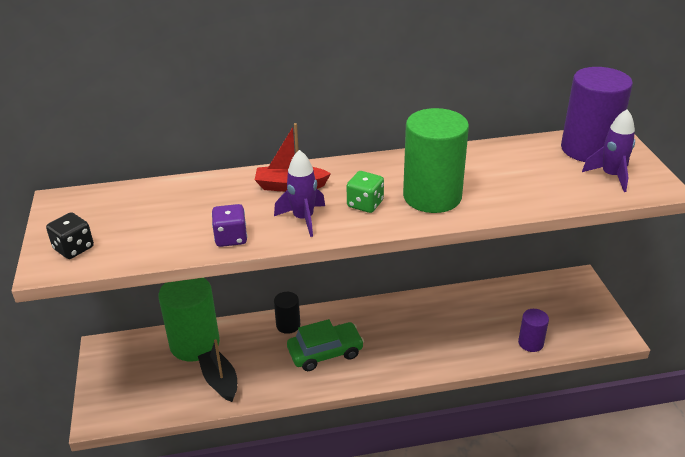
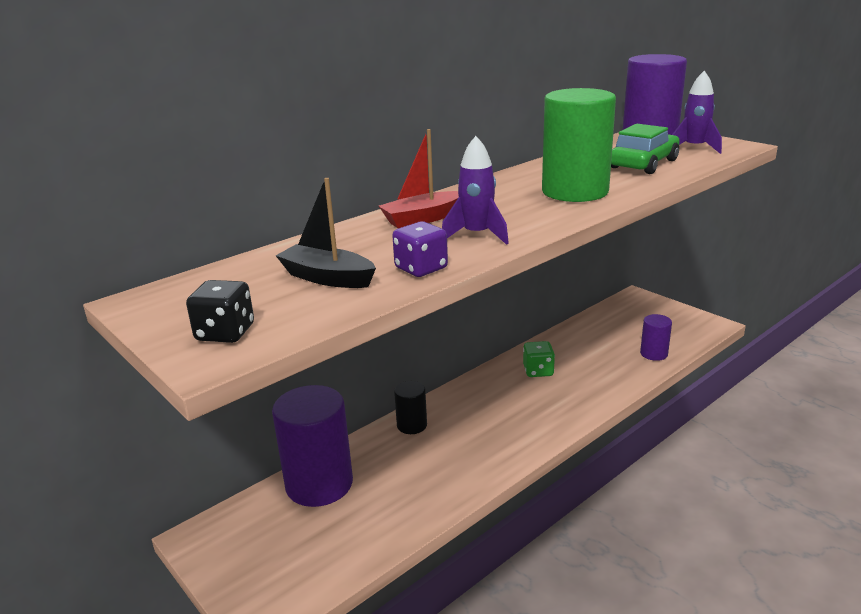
camera: 30 degrees left, 10 degrees down
green cylinder [159,278,220,361] -> purple cylinder [272,385,353,507]
black boat [198,339,237,402] -> black boat moved to [276,178,376,288]
green car [287,319,364,371] -> green car moved to [611,124,680,174]
green dice [347,171,384,213] -> green dice moved to [523,341,555,377]

